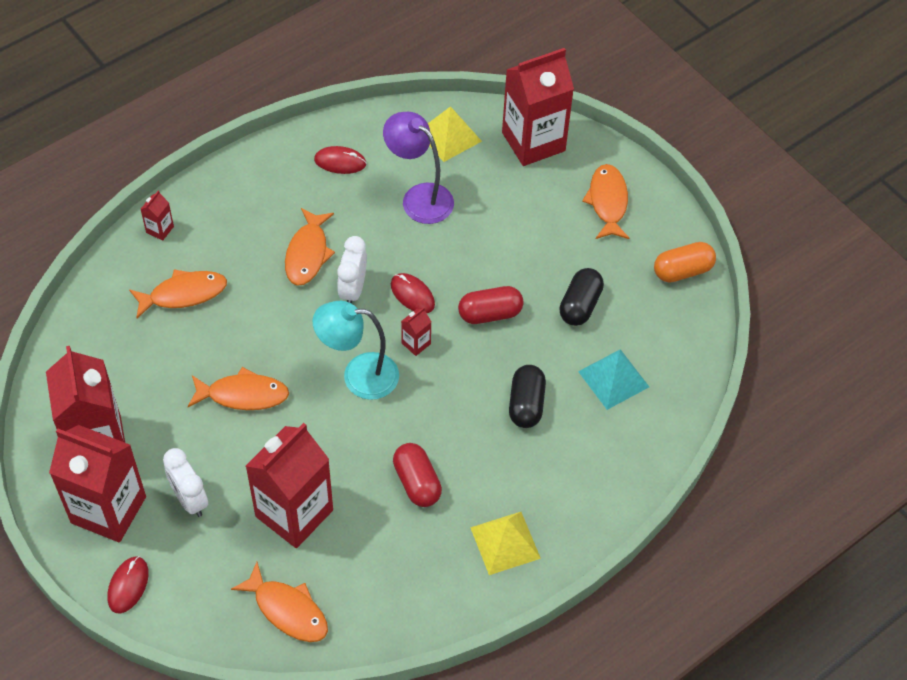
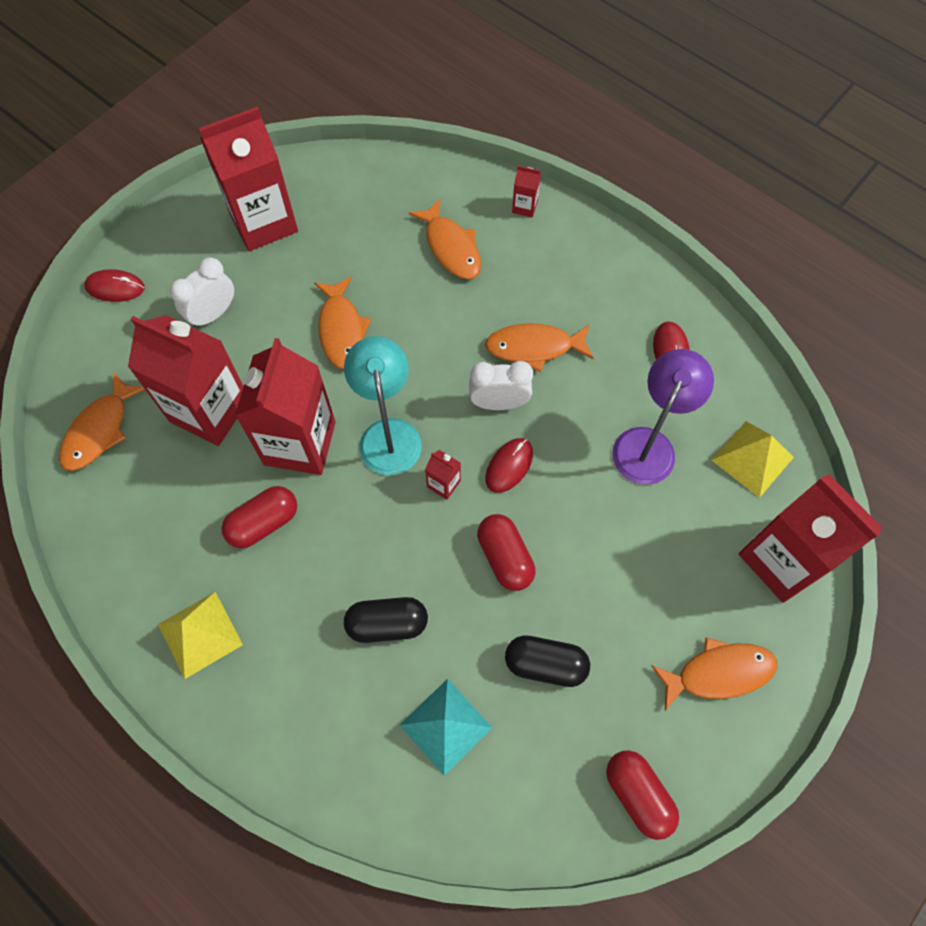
camera: 80 degrees right, 10 degrees up
red carton [49,425,146,542] -> red carton moved to [235,338,336,475]
orange capsule [654,242,716,283] -> red capsule [606,750,679,840]

